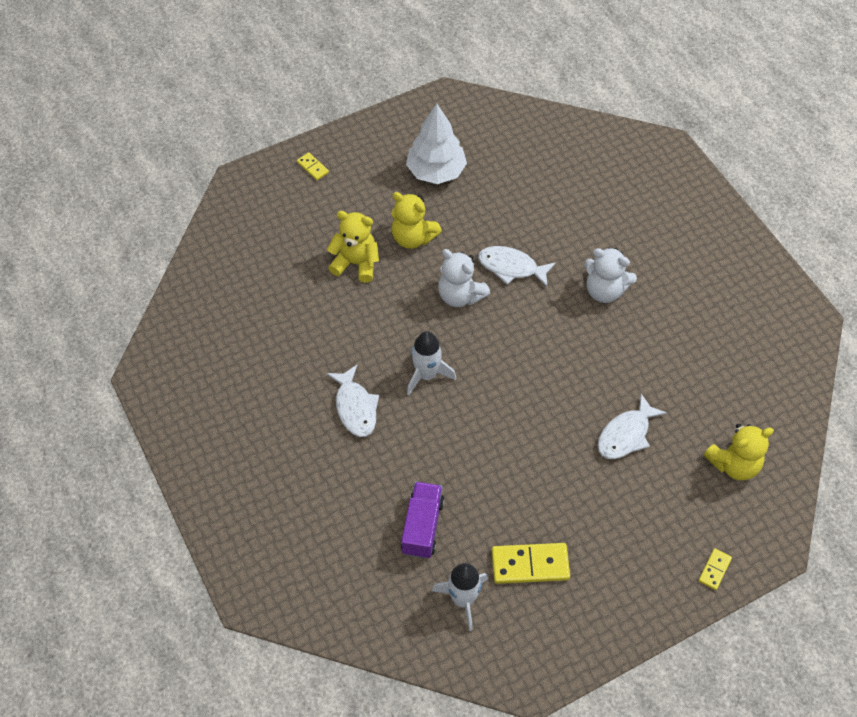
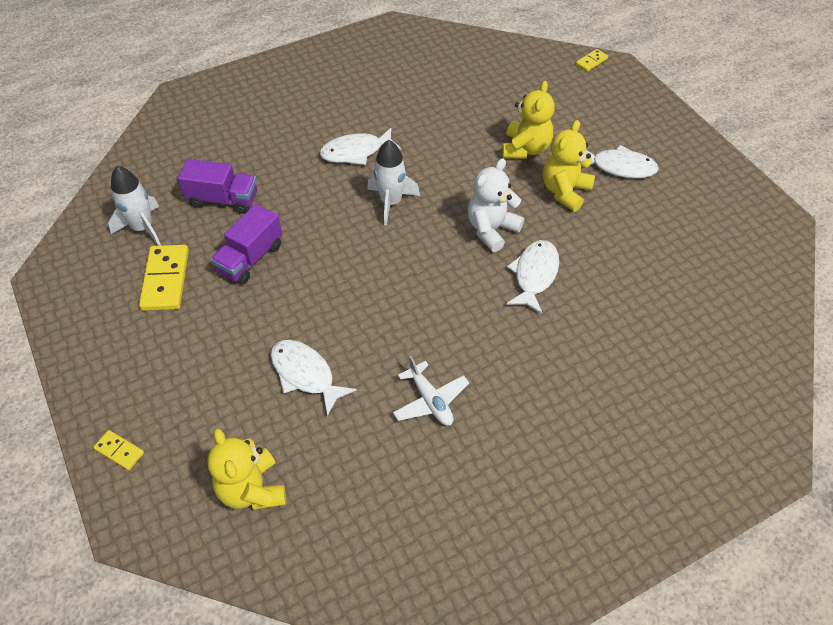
camera: 90 degrees right, 5 degrees down
yellow domino [297,152,329,180] -> yellow domino moved to [576,49,608,72]
white tree [406,104,467,184] -> none
white teddy bear [584,247,637,303] -> none
none -> purple truck [211,204,282,285]
none -> white plane [393,356,469,426]
none -> white fish [581,145,659,178]

